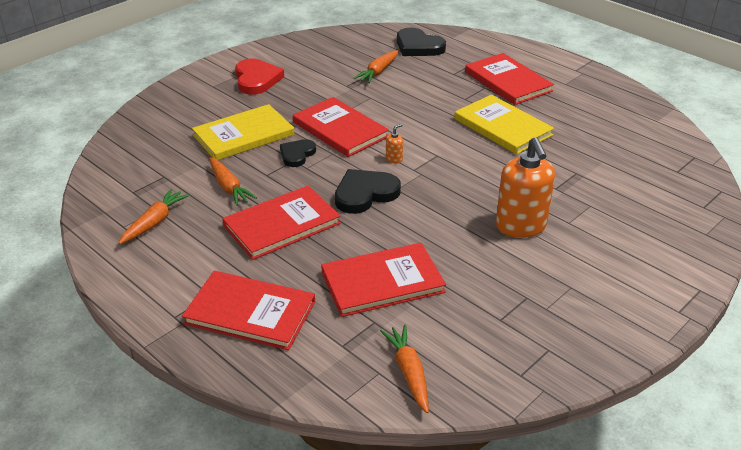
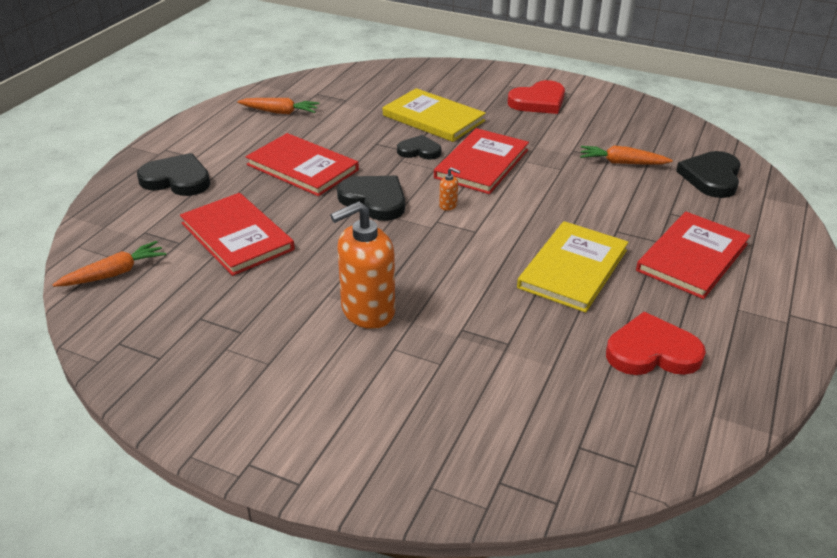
camera: 70 degrees right, 0 degrees up
red book [182,271,315,350] -> black heart [137,153,210,196]
orange carrot [209,157,257,206] -> none
none -> red heart [606,312,706,375]

